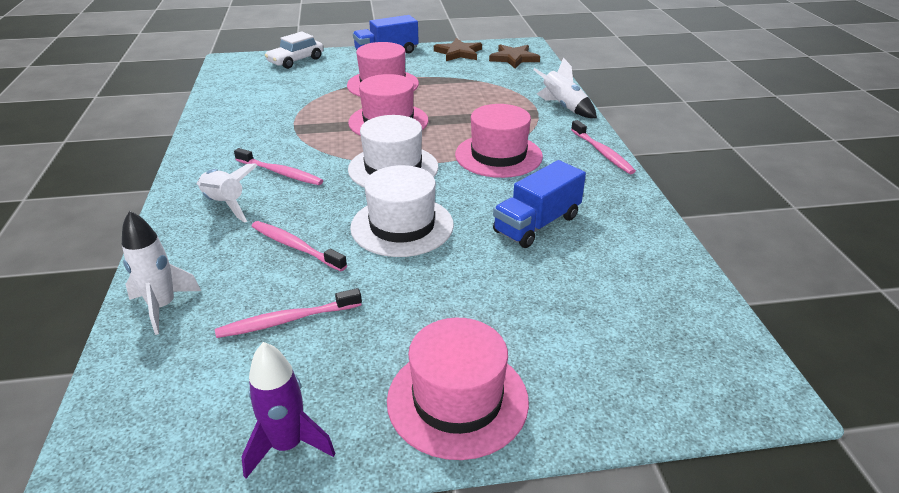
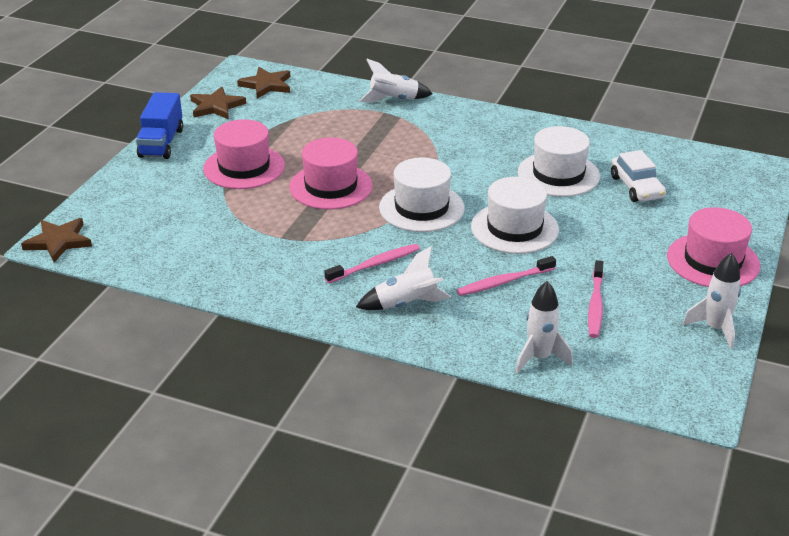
camera: 60 degrees left, 0 degrees up
purple rocket [241,342,335,478] -> white rocket [683,253,741,349]
white car [265,32,323,69] -> white car moved to [611,150,666,202]
pink hat [455,104,543,178] -> none
blue truck [493,160,586,248] -> white hat [518,126,600,197]
pink toothbrush [571,120,636,174] -> none
none -> brown star [21,218,92,262]

